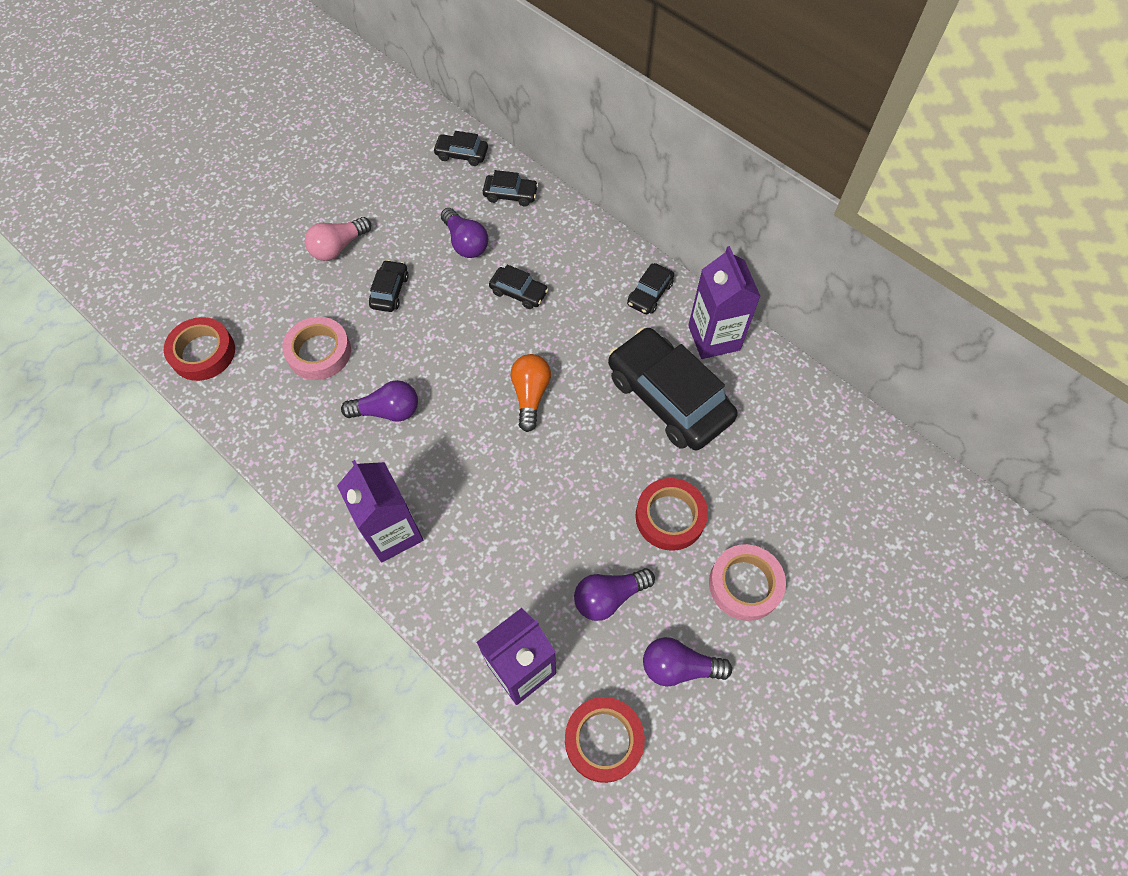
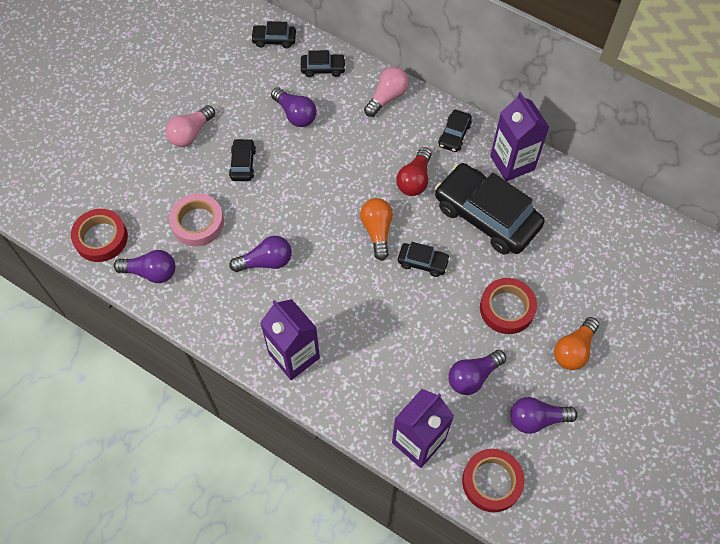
camera: 10 degrees left, 0 degrees up
black car [489,264,548,309] -> black car moved to [398,242,450,277]
pink tape [709,544,786,621] -> orange light bulb [554,317,599,370]
none -> purple light bulb [114,250,175,283]
none -> pink light bulb [364,67,409,117]
none -> red light bulb [396,147,431,196]

